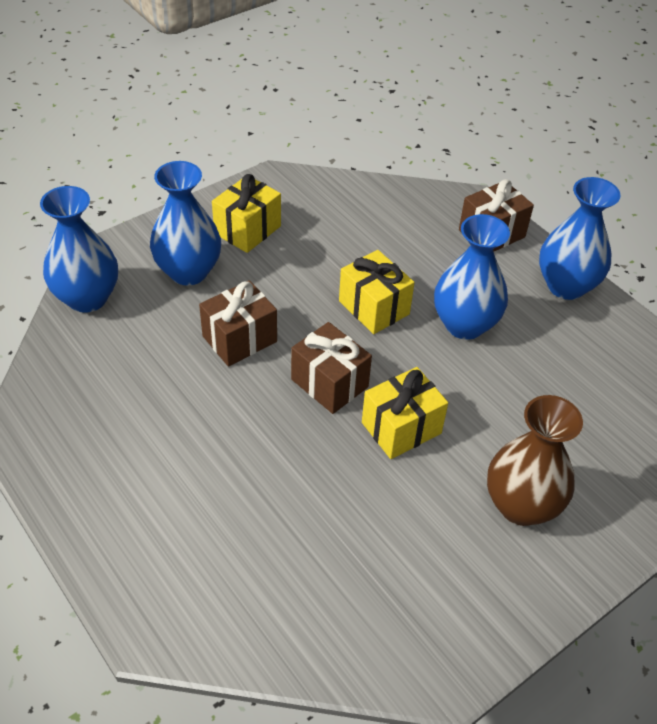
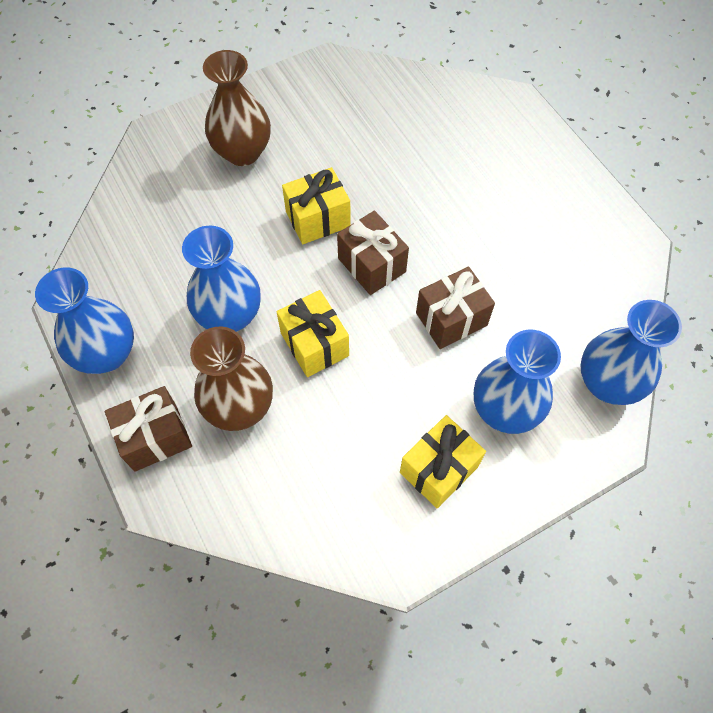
camera: 170 degrees left, 15 degrees up
none -> brown vase [190,327,273,431]

